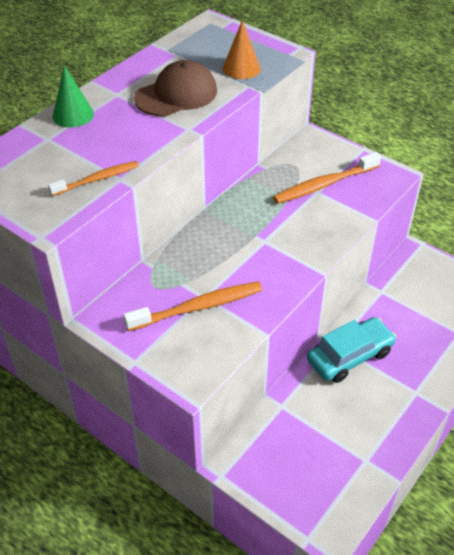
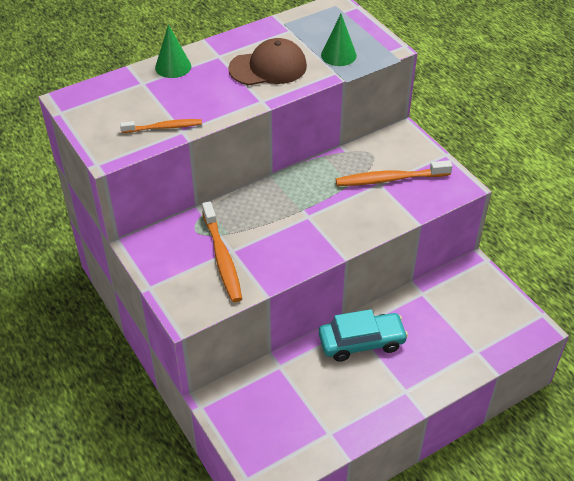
camera: 20 degrees right, 0 degrees up
orange toothbrush [123,282,262,331] -> orange toothbrush turned 75 degrees clockwise [202,201,242,302]
orange cone [223,20,261,79] -> green cone [321,14,357,66]

